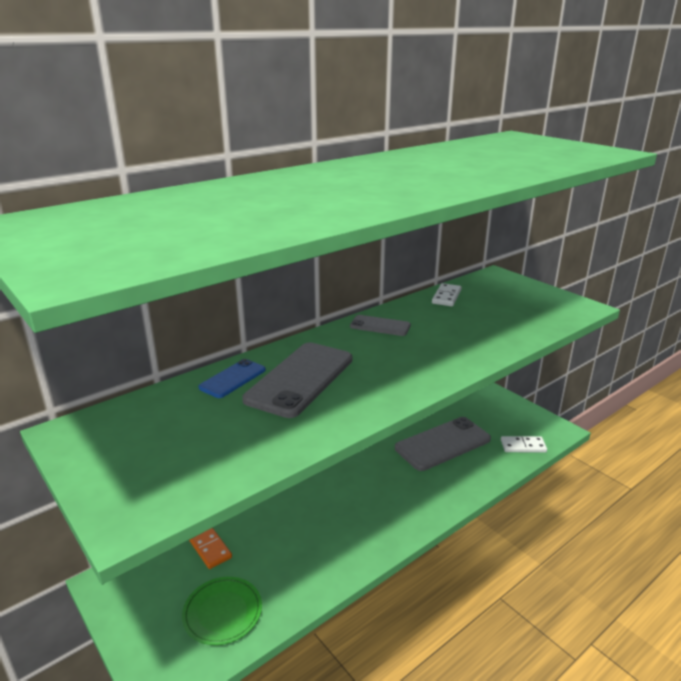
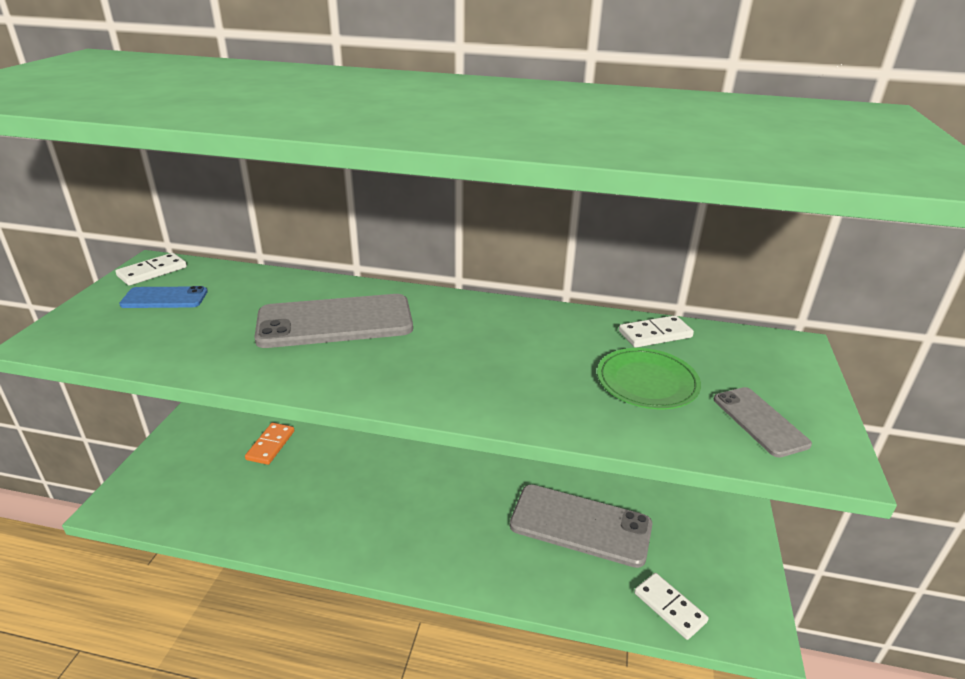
camera: 50 degrees right, 5 degrees up
green plate [182,577,262,645] -> green plate moved to [597,348,701,409]
blue phone [198,359,266,398] -> blue phone moved to [119,286,208,308]
grey phone [350,315,411,336] -> grey phone moved to [714,387,812,458]
none -> white domino [116,253,187,286]

